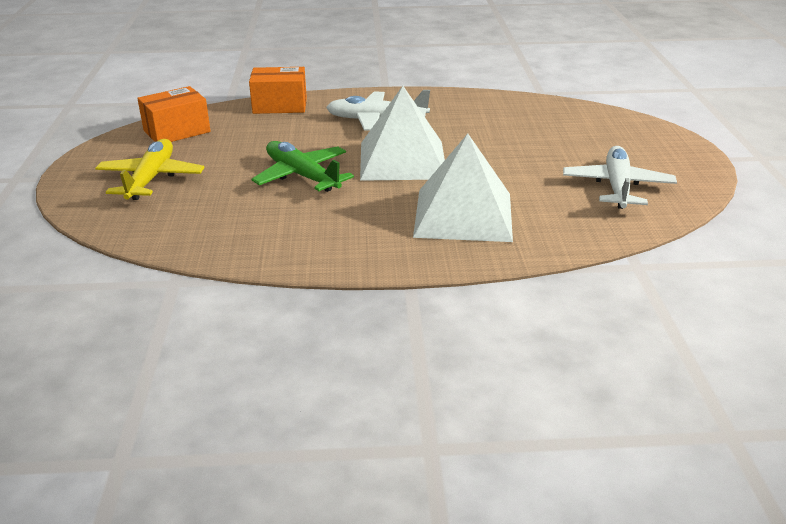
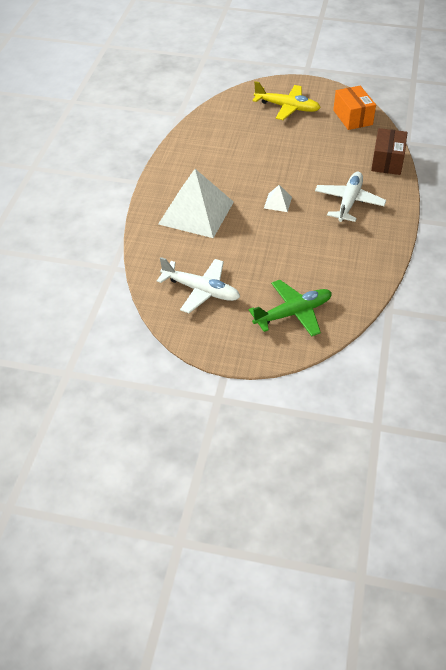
camera: 105 degrees right, 15 degrees up
orange box [249,67,307,114] -> brown box [371,128,408,175]
green plane [251,141,354,192] -> green plane moved to [249,280,332,336]
white pyramid [360,86,445,181] -> white pyramid [264,185,292,212], size x0.42

